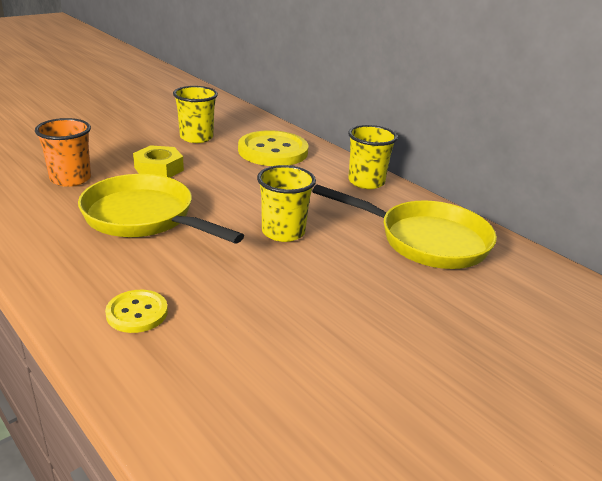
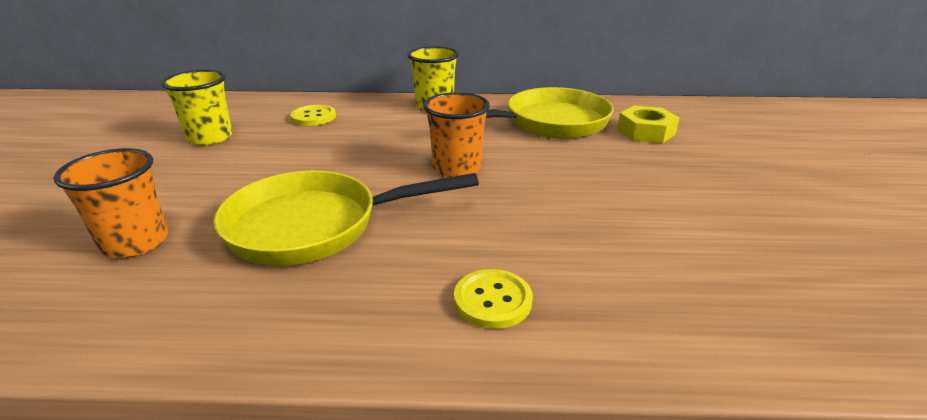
camera: 45 degrees left, 0 degrees up
yellow nut [133,145,184,178] -> yellow nut moved to [617,106,679,143]
yellow button [238,130,308,166] -> yellow button [290,105,336,126], size x0.53
yellow cup [257,165,316,242] -> orange cup [423,92,490,177]

